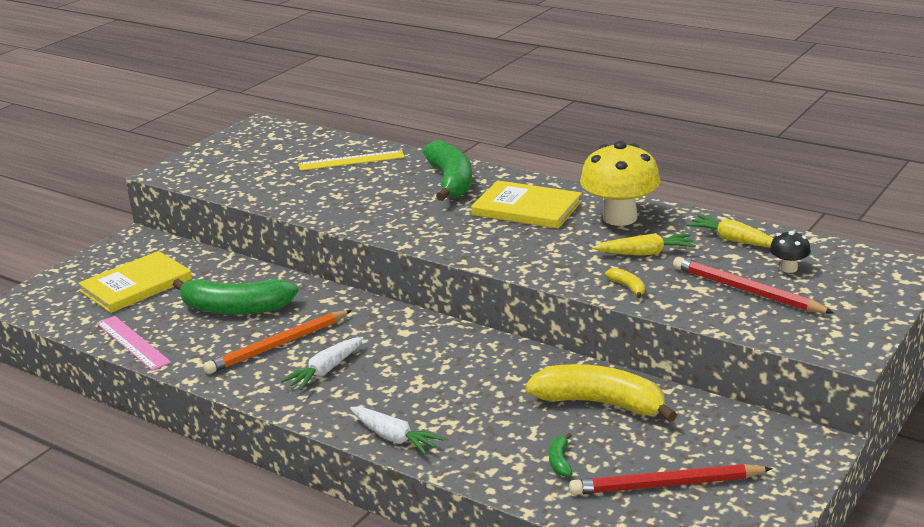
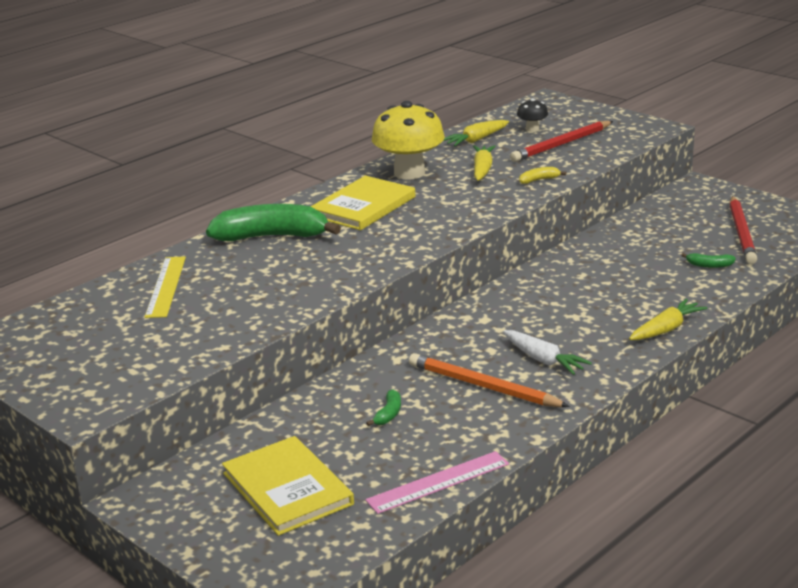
camera: 80 degrees left, 0 degrees up
green banana [173,279,299,315] -> green banana [366,389,401,426], size x0.41
orange pencil [203,310,352,374] -> orange pencil turned 150 degrees clockwise [409,353,570,407]
white carrot [350,407,445,455] -> yellow carrot [629,299,708,340]
yellow banana [525,364,677,422] -> none

